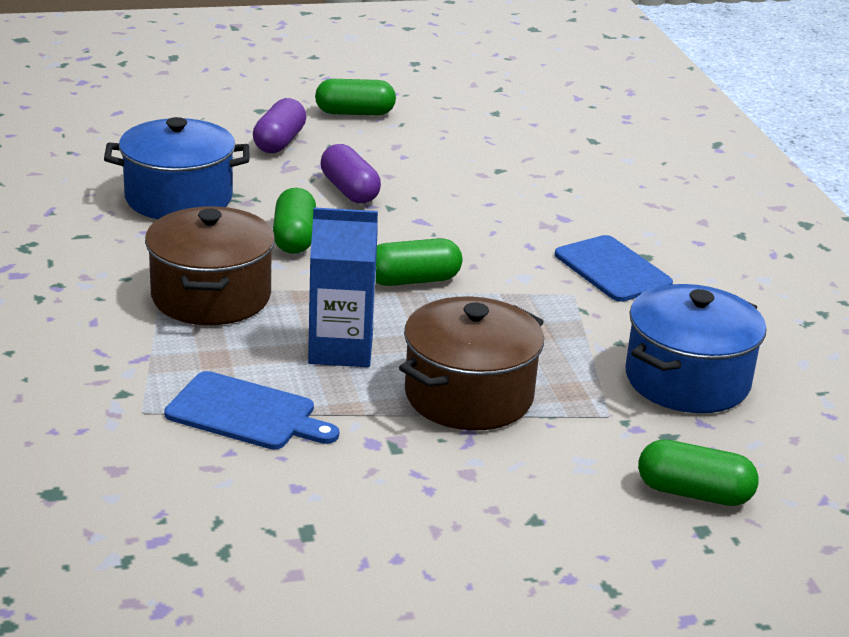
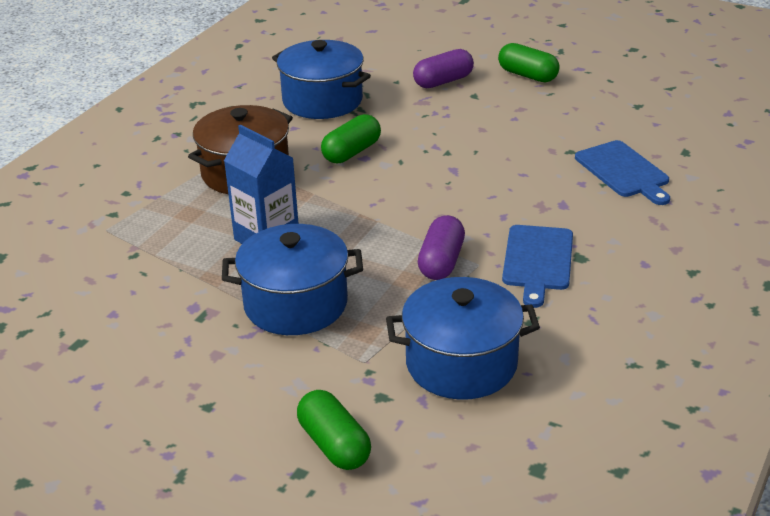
camera: 45 degrees right, 5 degrees up
blue cutting board [164,371,339,450] -> blue cutting board moved to [575,140,670,205]
purple capsule [320,144,381,203] -> purple capsule moved to [418,215,465,280]
green capsule [376,238,462,286] -> none
brown pot [399,296,544,431] -> blue pot [222,224,363,335]

